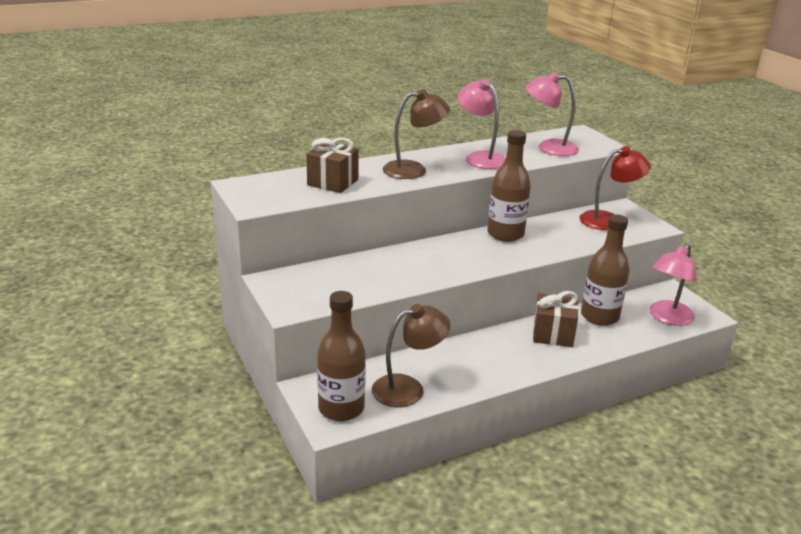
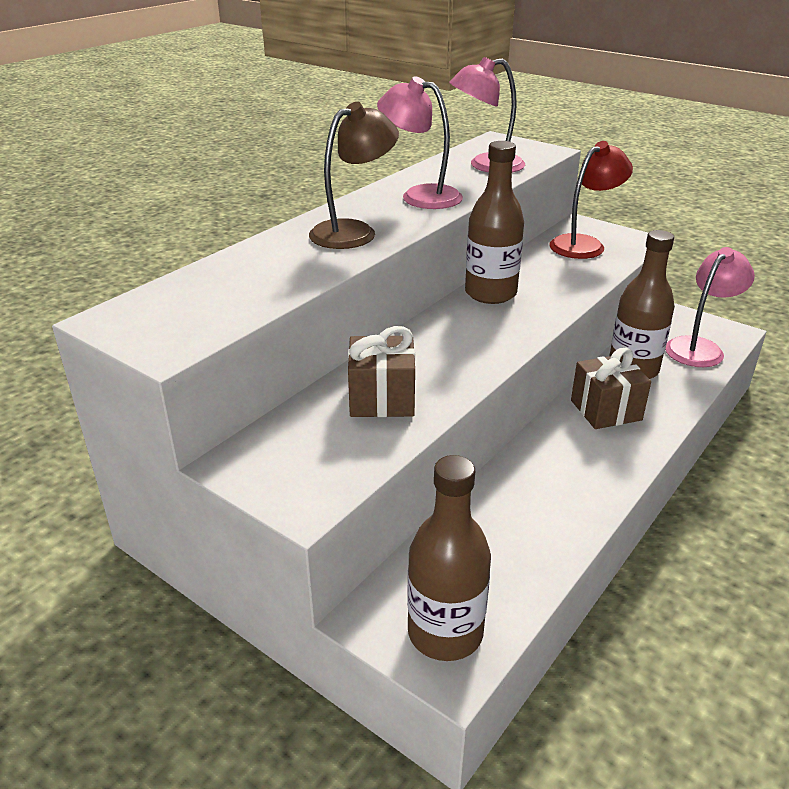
camera: 25 degrees left, 5 degrees up
brown gift [306,138,359,193] -> brown gift moved to [348,326,415,417]
brown lamp [372,304,450,408] -> none
pink lamp [650,244,696,326] -> pink lamp turned 150 degrees counterclockwise [665,247,755,367]

